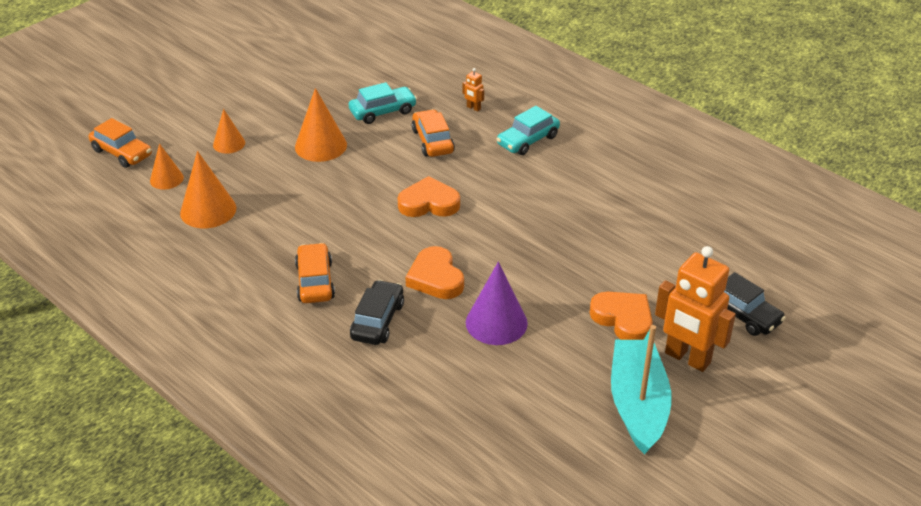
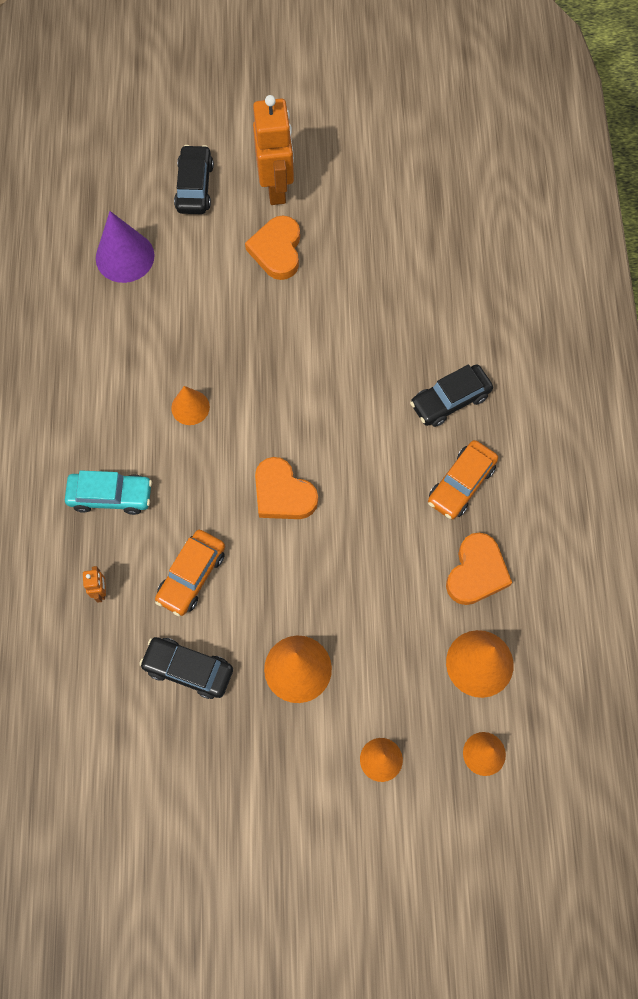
camera: 135 degrees left, 30 degrees up
orange car [89,118,152,168] -> none
turquoise car [349,82,417,124] -> black car [139,637,233,699]
orange heart [406,246,464,299] -> orange heart moved to [446,532,512,605]
purple cone [466,262,528,345] -> purple cone moved to [96,211,155,283]
turquoise boat [611,325,672,454] -> none
none -> orange cone [171,386,210,425]

